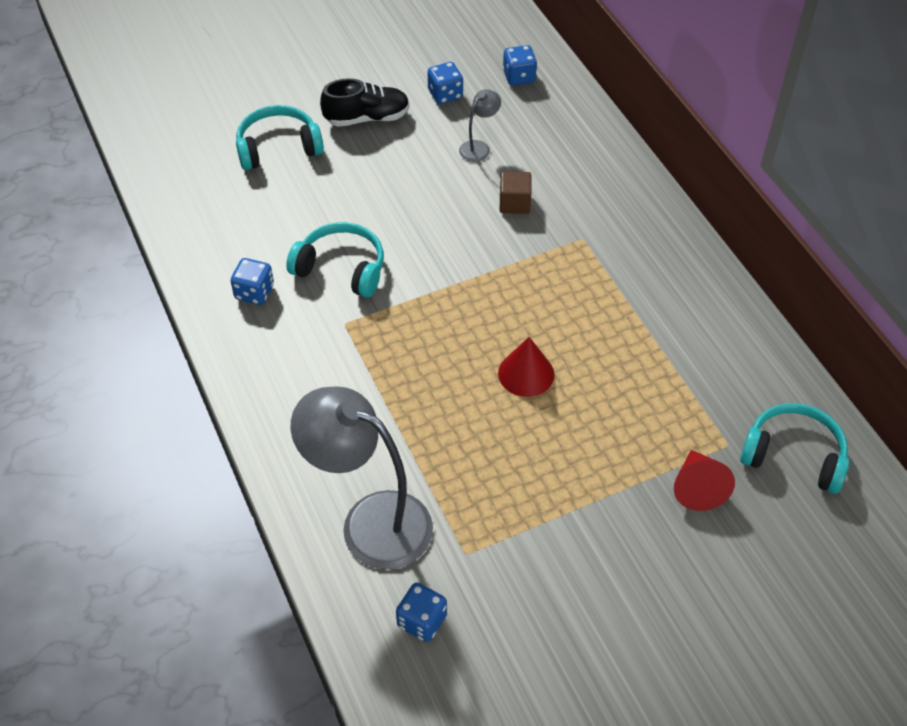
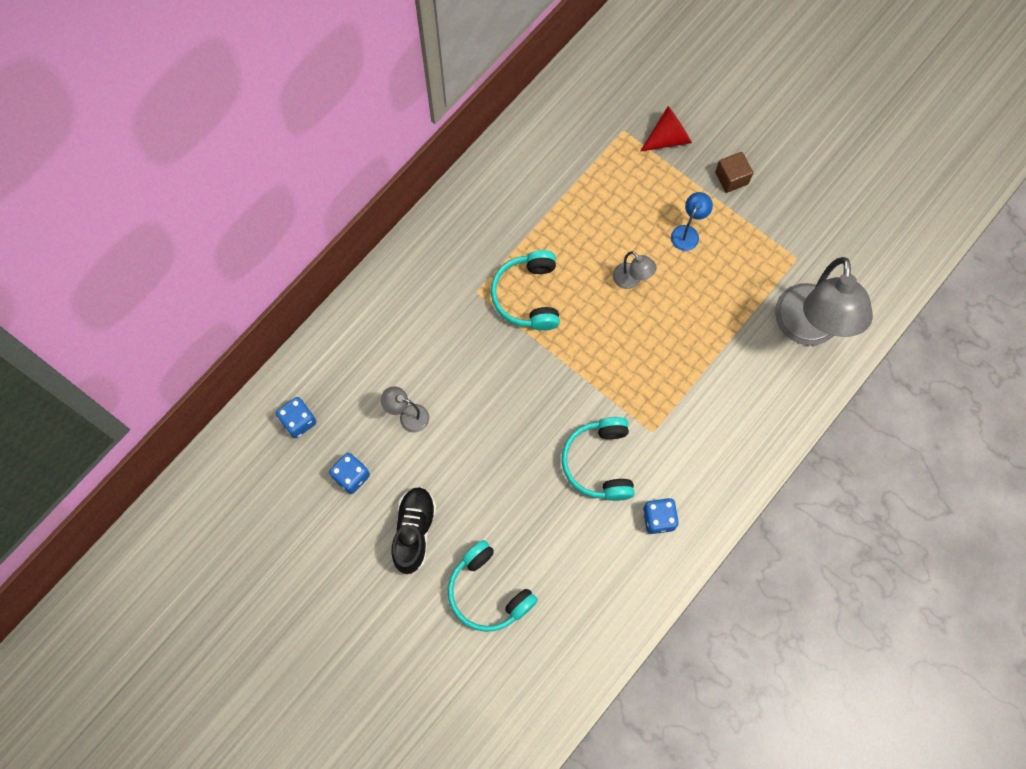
camera: 115 degrees left, 20 degrees up
black shoe [320,78,410,127] -> black shoe turned 45 degrees clockwise [391,487,436,574]
blue dice [396,583,447,642] -> none
red cone [498,337,554,397] -> grey lamp [613,251,657,289]
brown cube [500,171,531,214] -> brown cube moved to [715,152,753,193]
turquoise headphones [740,403,849,494] -> turquoise headphones moved to [491,250,560,331]
none -> blue lamp [671,192,713,251]

